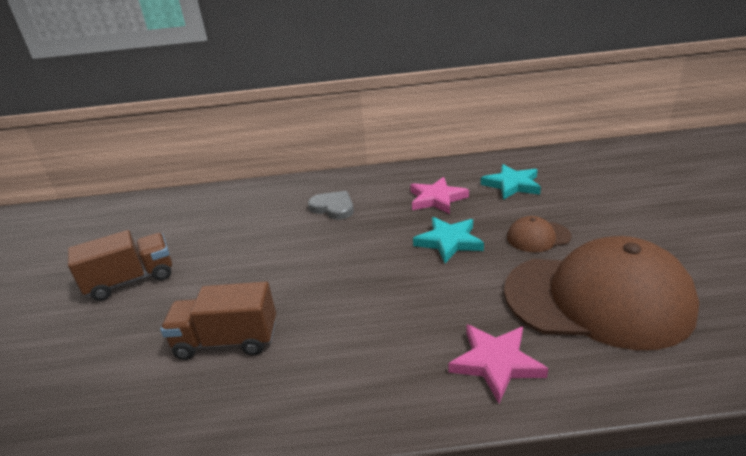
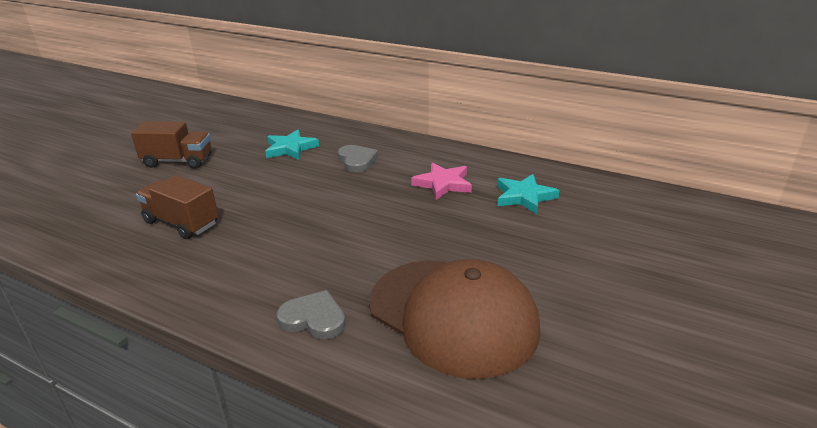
camera: 30 degrees right, 0 degrees up
turquoise star [413,217,484,263] -> turquoise star moved to [265,129,319,160]
pink star [448,324,548,403] -> grey heart [277,290,346,339]
brown cap [507,216,572,252] -> none

